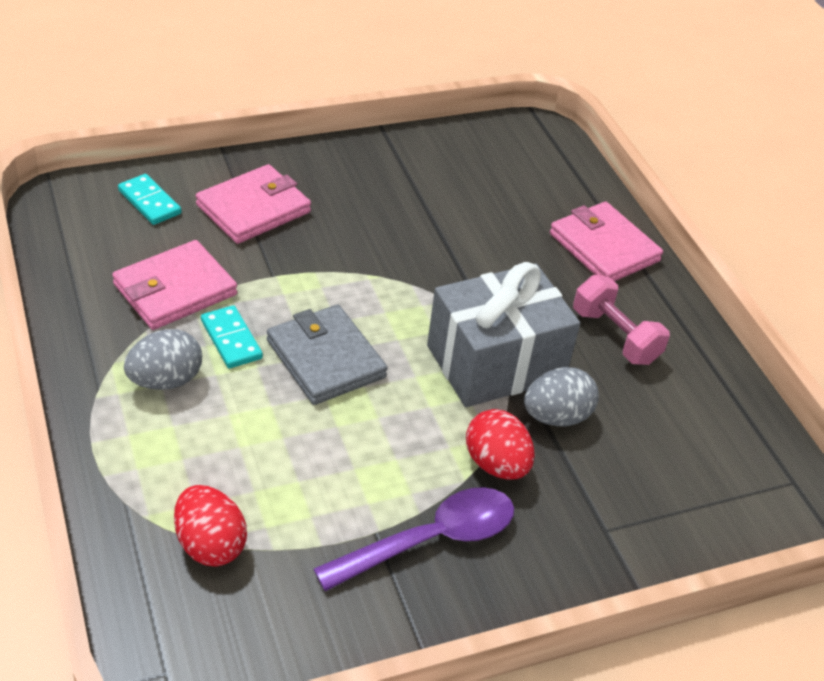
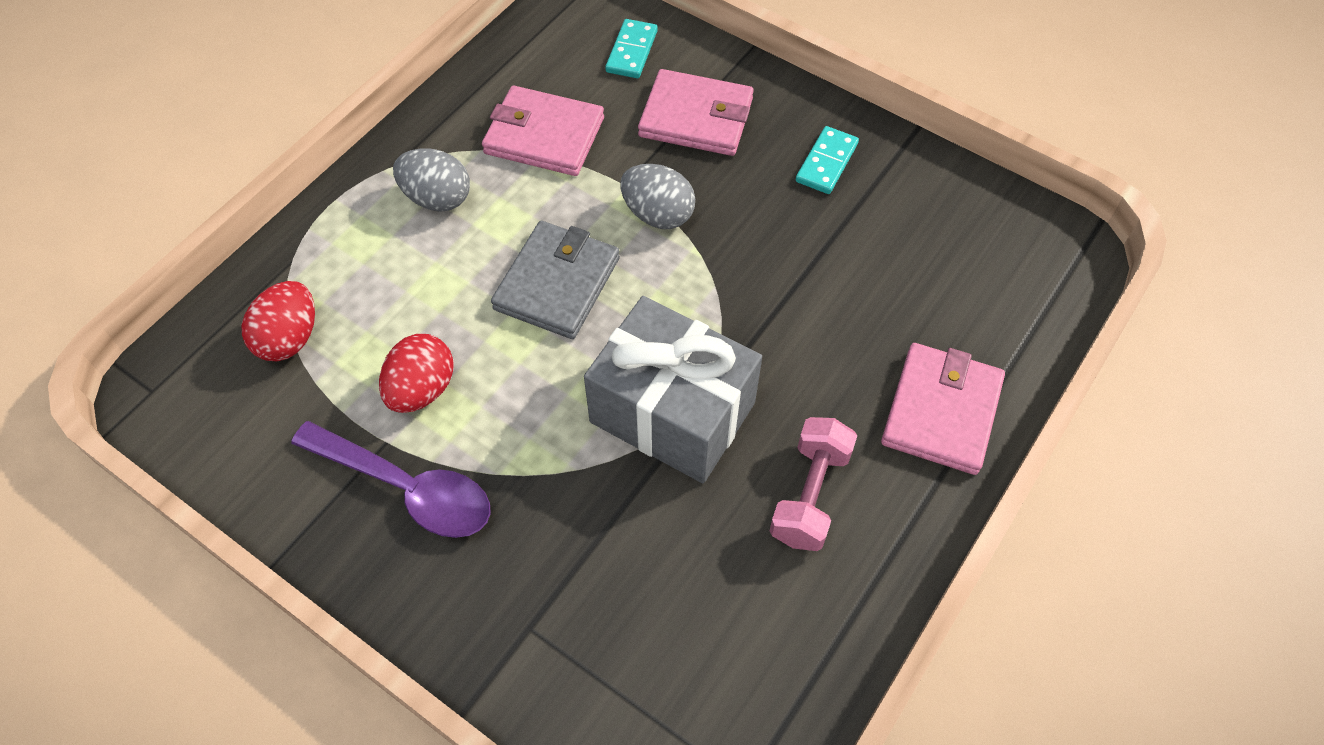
camera: 60 degrees right, 15 degrees up
turquoise domino [201,305,263,369] -> turquoise domino moved to [796,126,859,194]
red egg [466,409,535,480] -> red egg moved to [379,334,454,413]
grey egg [524,367,599,426] -> grey egg moved to [620,164,695,229]

